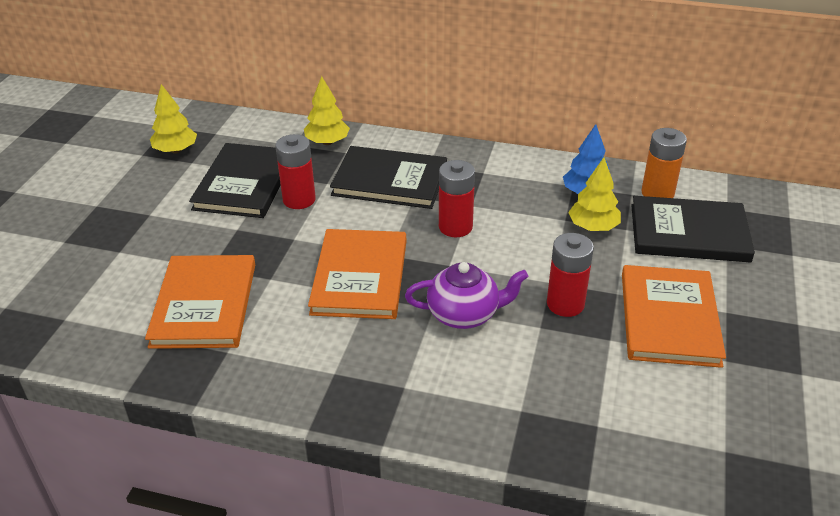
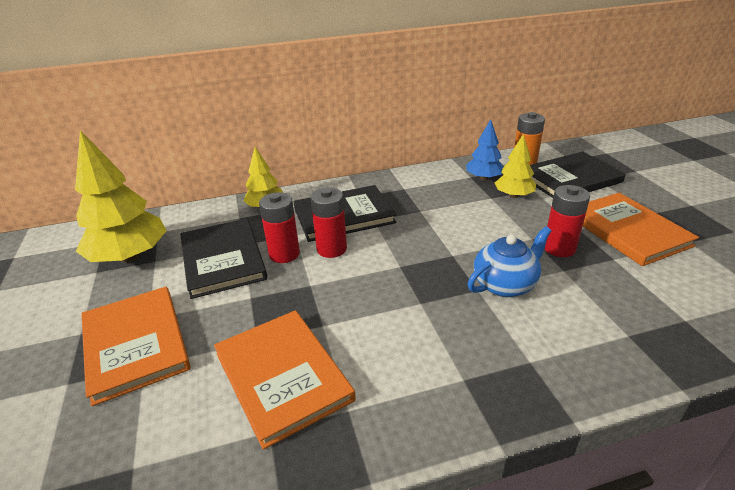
camera: 30 degrees left, 5 degrees down
yellow tree [150,84,197,154] -> yellow tree [75,130,167,263], size x1.78
orange book [308,229,406,319] -> orange book moved to [81,287,191,406]
purple teapot [405,262,528,329] -> blue teapot [468,226,552,297]
red battery [439,160,475,237] -> red battery moved to [310,187,347,258]

